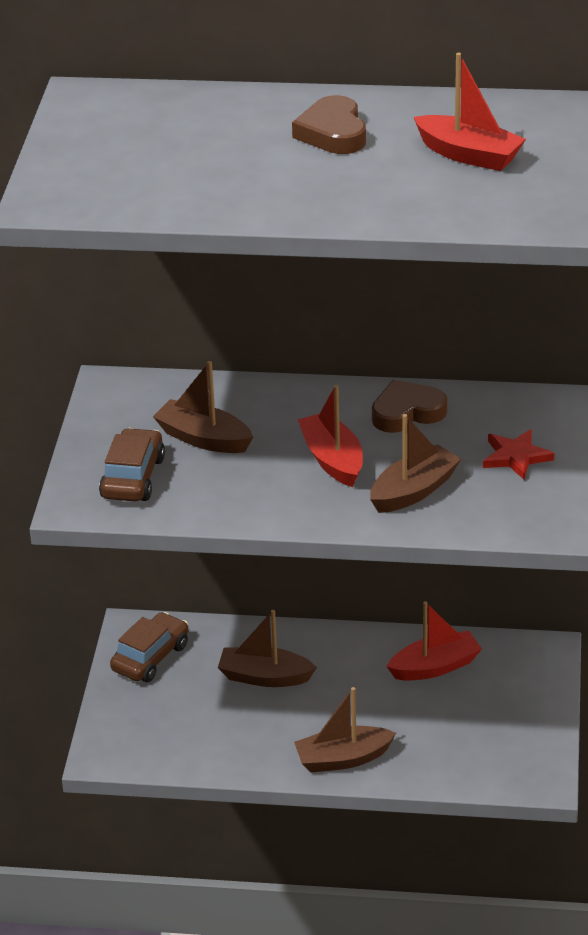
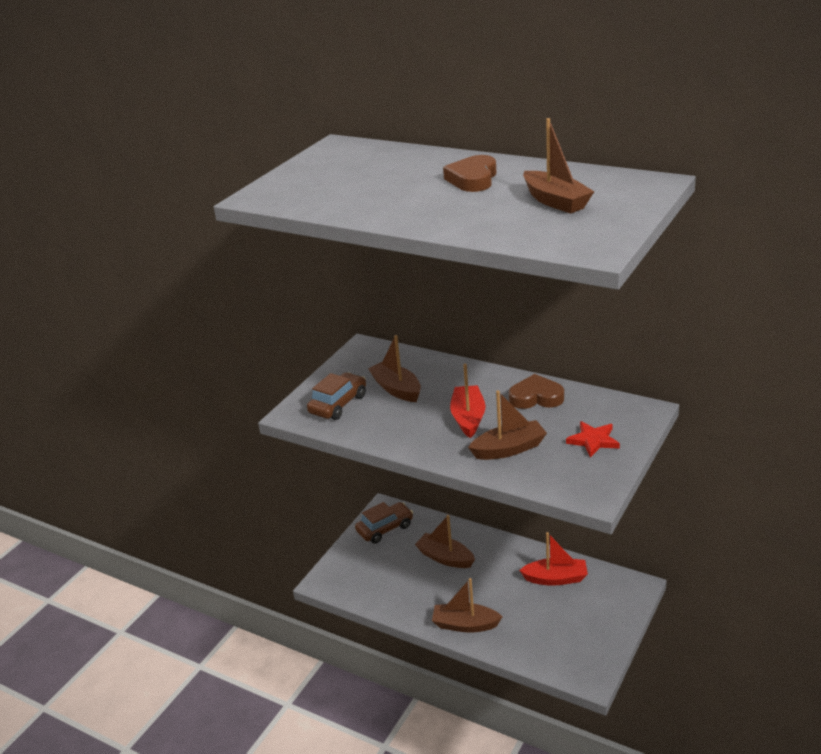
camera: 25 degrees right, 5 degrees down
red boat [414,53,526,171] -> brown boat [523,118,594,214]

